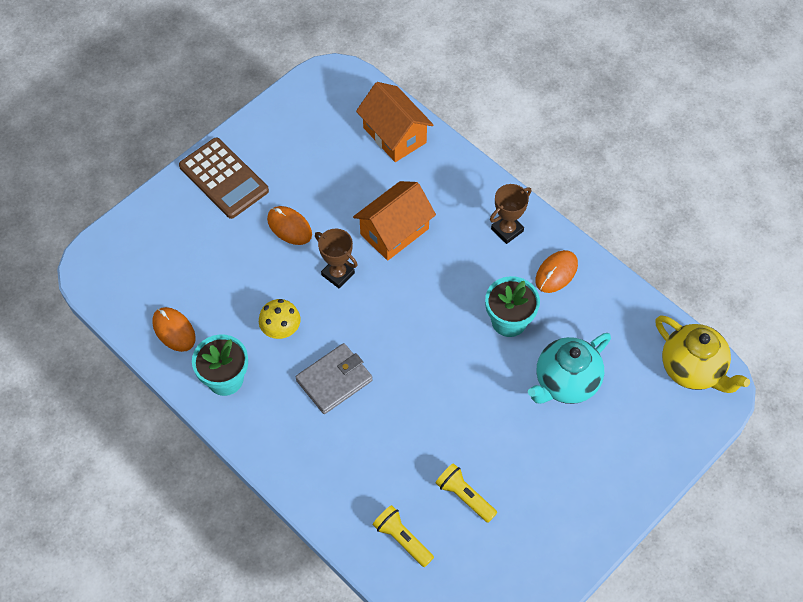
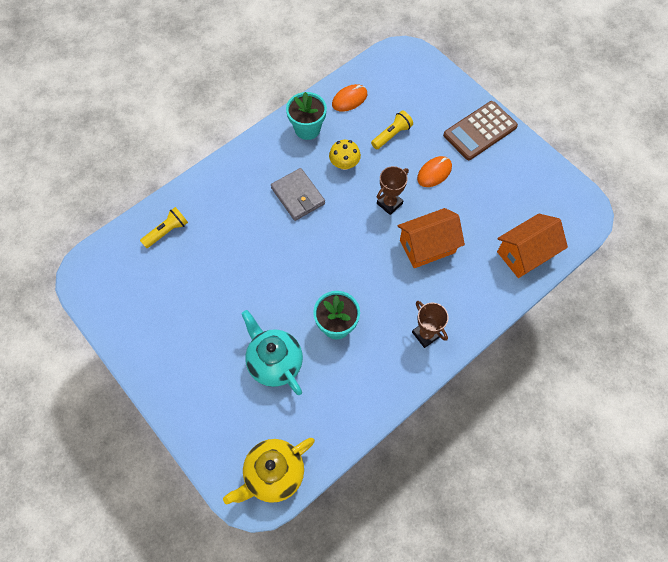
camera: 95 degrees right, 5 degrees up
orange house [353,181,436,261] -> orange house turned 75 degrees counterclockwise [397,208,465,268]
yellow flashlight [436,463,497,523] -> yellow flashlight moved to [371,111,413,149]
orange mouse [535,250,578,293] -> none

